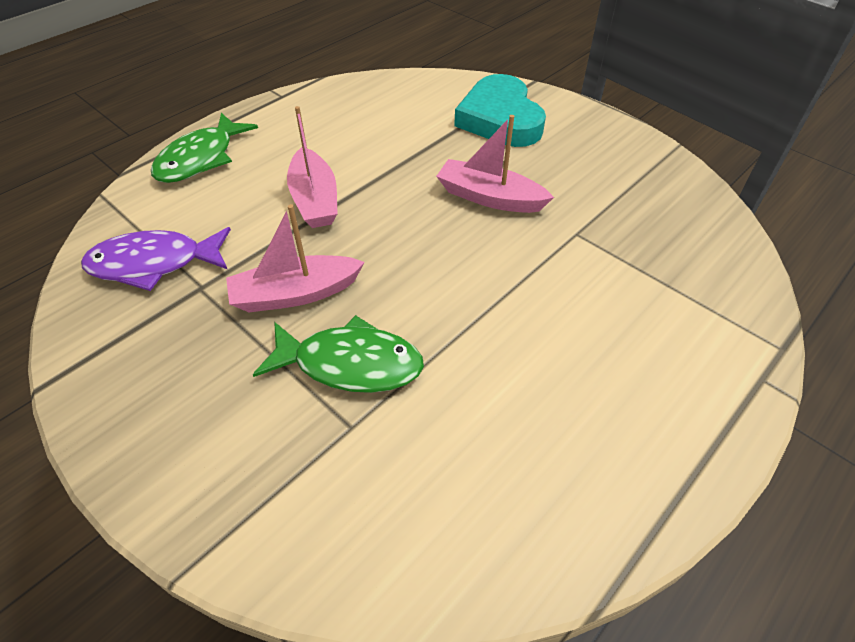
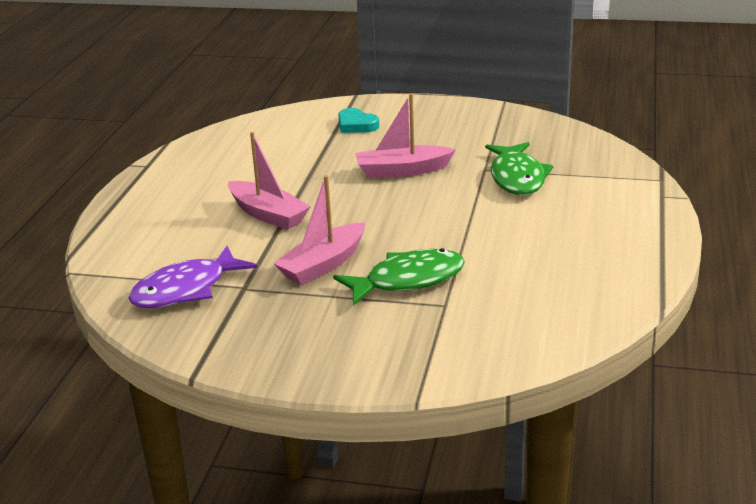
camera: 30 degrees left, 20 degrees down
green fish [151,113,258,183] -> green fish moved to [485,142,553,195]
turquoise heart [454,74,546,147] -> turquoise heart [338,108,379,133], size x0.51

